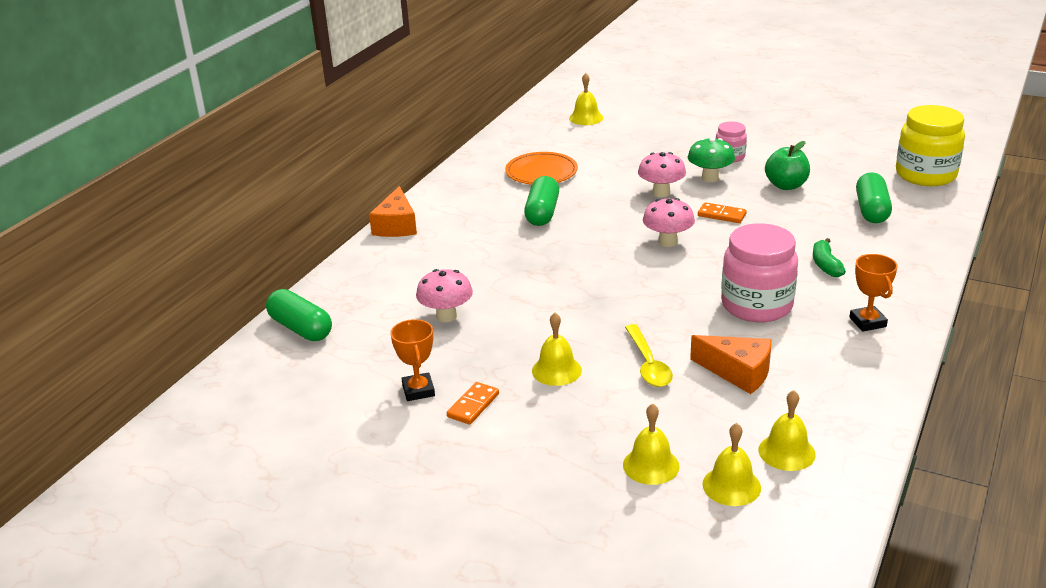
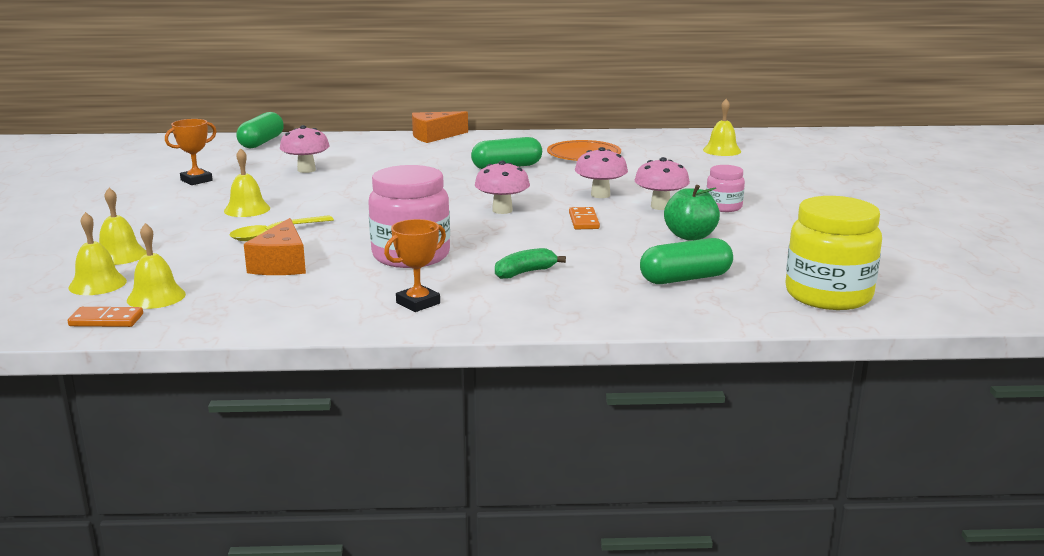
camera: 60 degrees right, 10 degrees down
orange domino [447,382,499,425] -> orange domino moved to [68,307,143,327]
green mushroom [688,138,735,182] -> pink mushroom [635,157,690,210]

